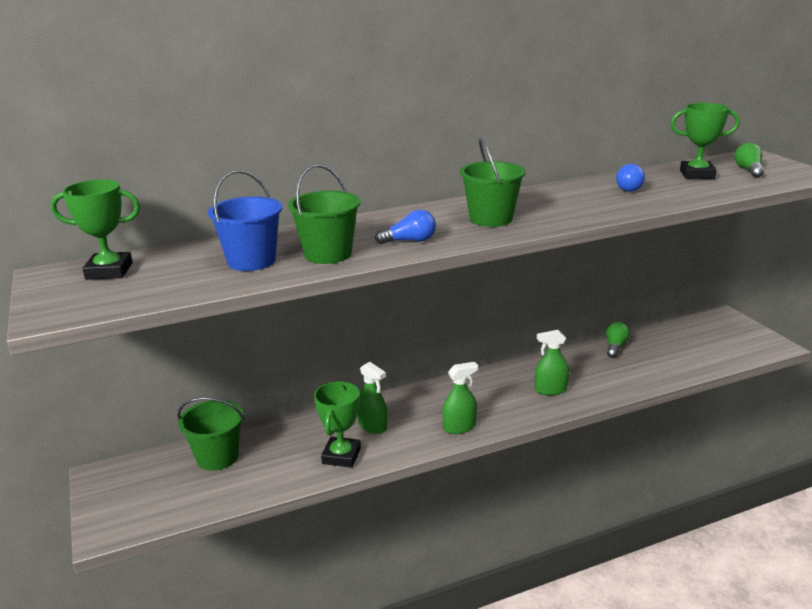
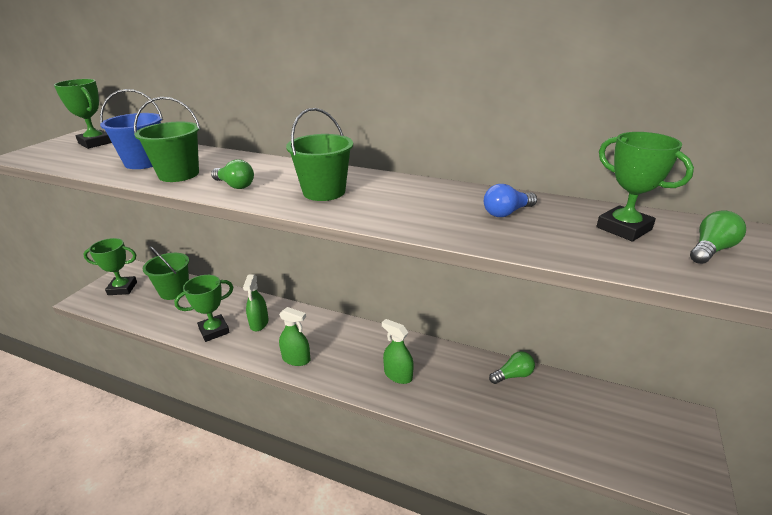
camera: 45 degrees right, 5 degrees up
blue light bulb [375,210,436,244] -> green light bulb [211,159,254,189]
none -> green trophy [83,238,137,295]

